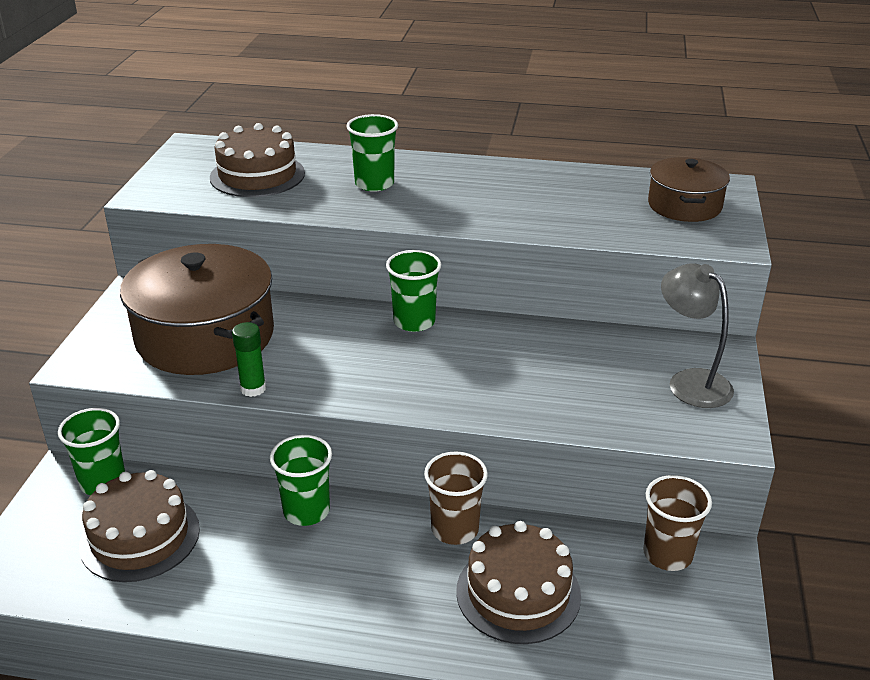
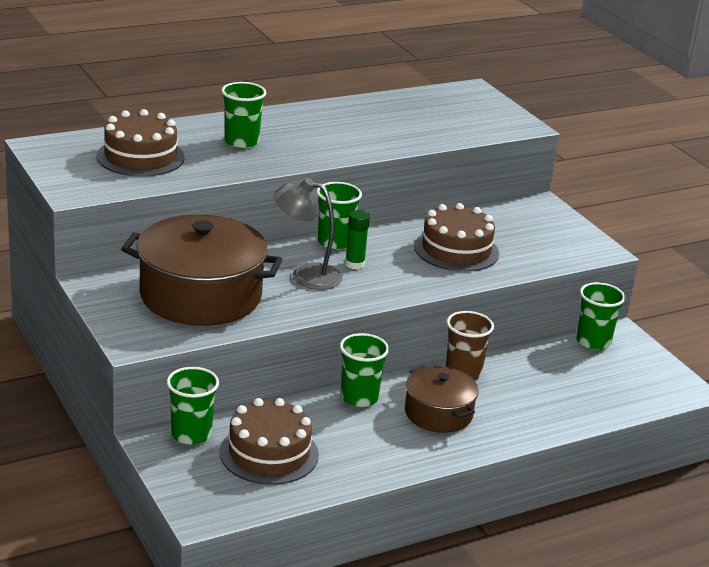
camera: 40 degrees left, 5 degrees down
green glue stick [232,322,266,397] -> green glue stick moved to [345,210,370,270]
brown cake [456,521,581,644] -> brown cake moved to [414,203,499,272]
brown cup [643,475,712,571] -> green cup [576,282,625,350]
brown pot [648,157,730,222] -> brown pot moved to [405,366,479,433]
grey lamp [661,263,734,408] -> grey lamp moved to [274,178,343,290]

